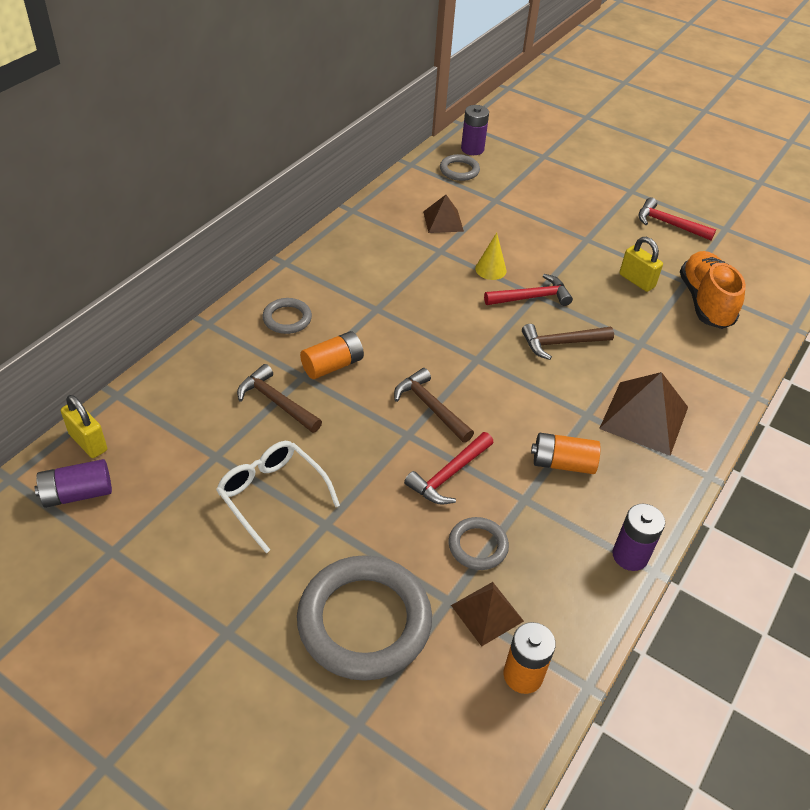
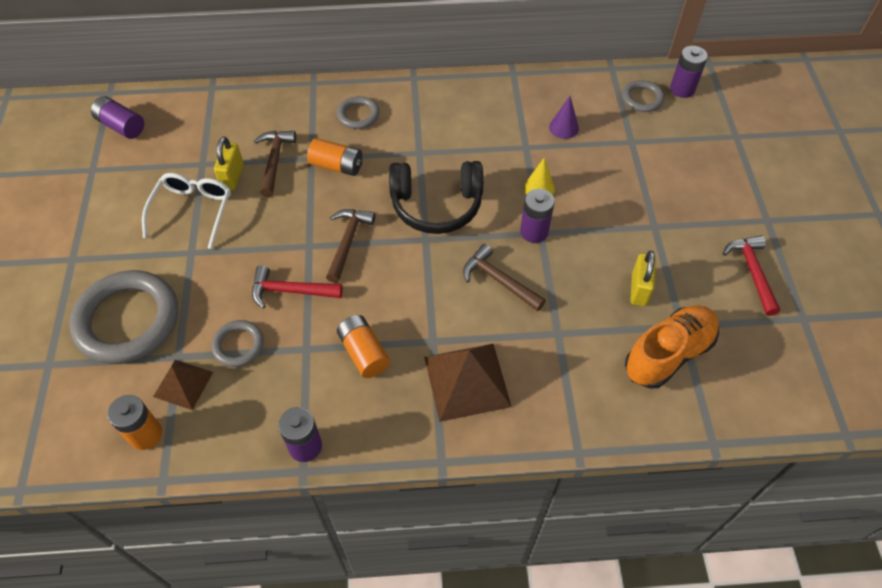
camera: 55 degrees right, 10 degrees up
yellow padlock [61,395,107,458] -> yellow padlock moved to [214,136,244,191]
brown pyramid [423,195,464,233] -> purple cone [549,96,579,139]
red hammer [484,274,573,306] -> purple battery [520,189,554,243]
none -> black headphones [389,161,483,234]

